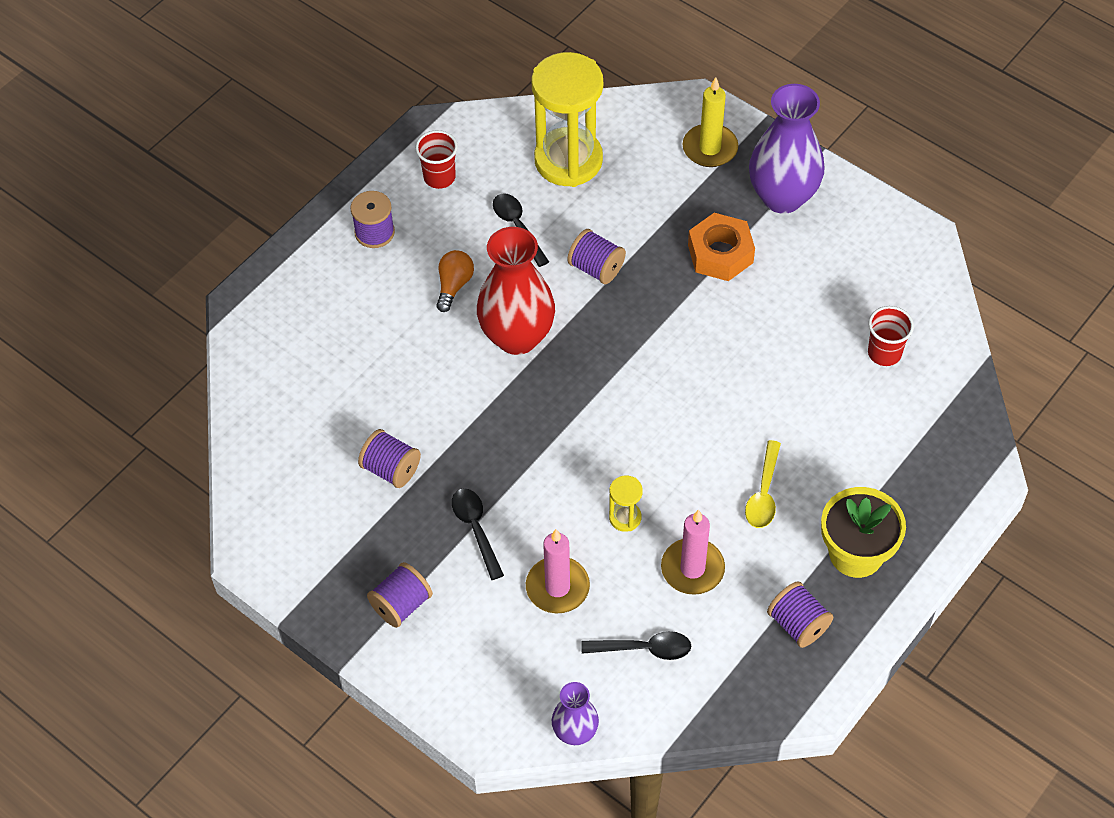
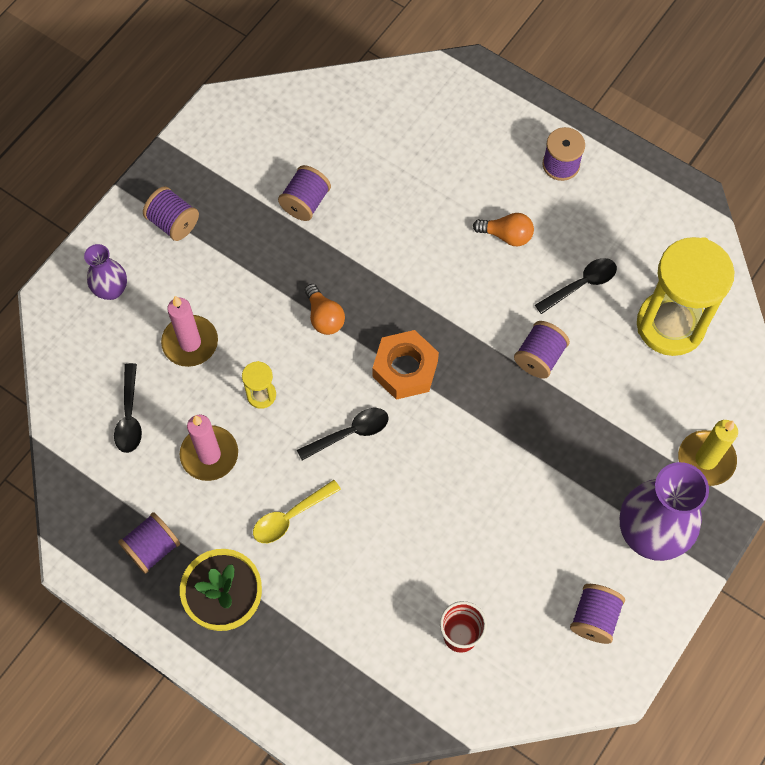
camera: 85 degrees right, 10 degrees up
red cup [415,130,458,189] -> none
black spoon [452,488,504,580] -> black spoon moved to [297,408,389,460]
red vase [477,227,555,355] -> none
purple vase [552,682,599,745] -> purple vase moved to [84,244,127,300]
orange nut [688,213,755,281] -> orange nut moved to [372,330,439,400]
yellow spoon [745,440,781,528] -> yellow spoon turned 45 degrees counterclockwise [253,480,341,543]
none -> orange light bulb [305,284,345,335]
none -> purple spool [570,584,625,644]

